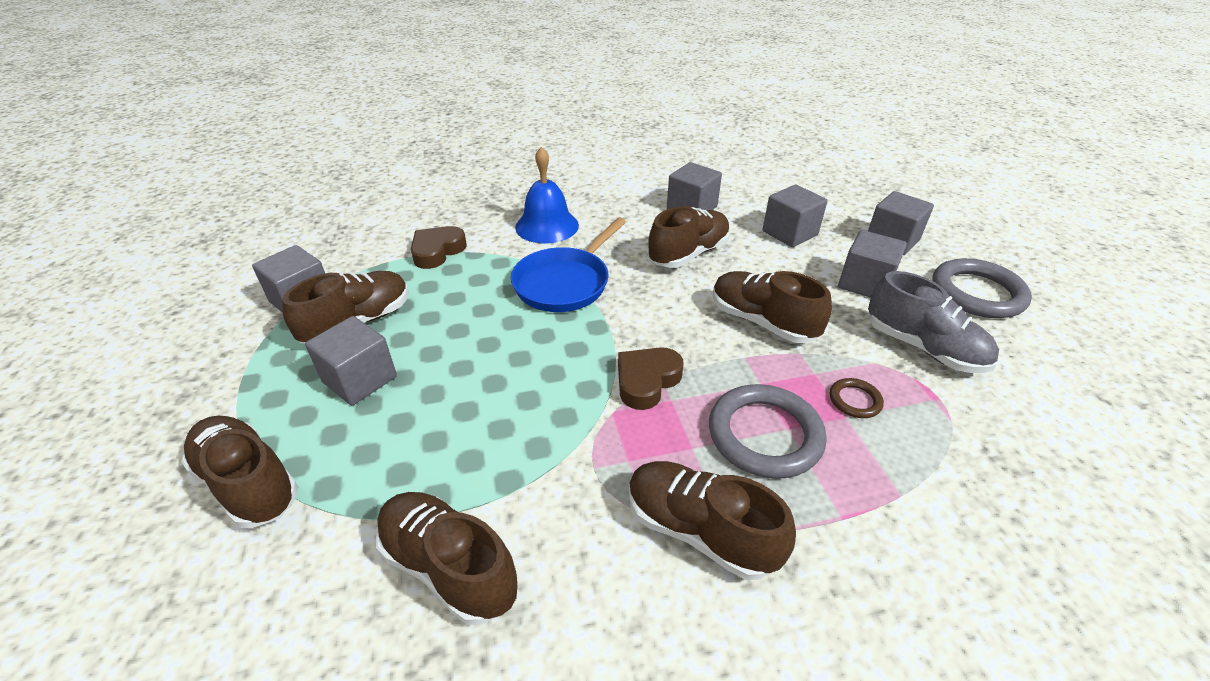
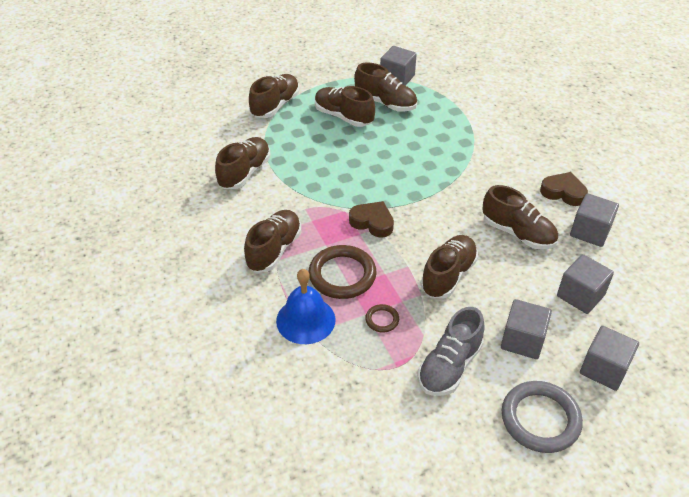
camera: 80 degrees right, 5 degrees up
grey cube [305,316,397,405] -> brown shoe [315,86,375,127]
brown heart [411,226,467,269] -> brown heart moved to [540,172,588,206]
blue pan [511,218,626,312] -> none
blue bell [515,147,579,243] -> blue bell moved to [276,269,336,344]
grey ring [709,384,827,479] -> brown ring [309,245,377,299]

